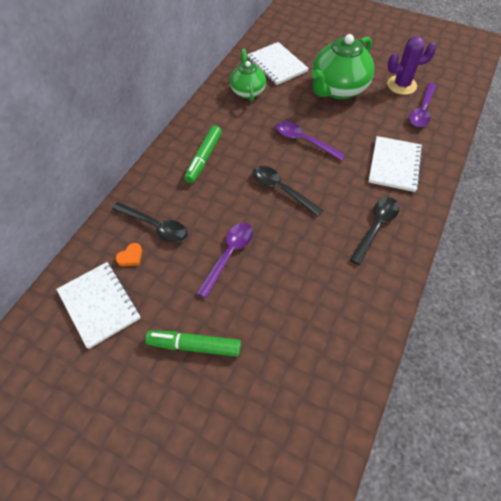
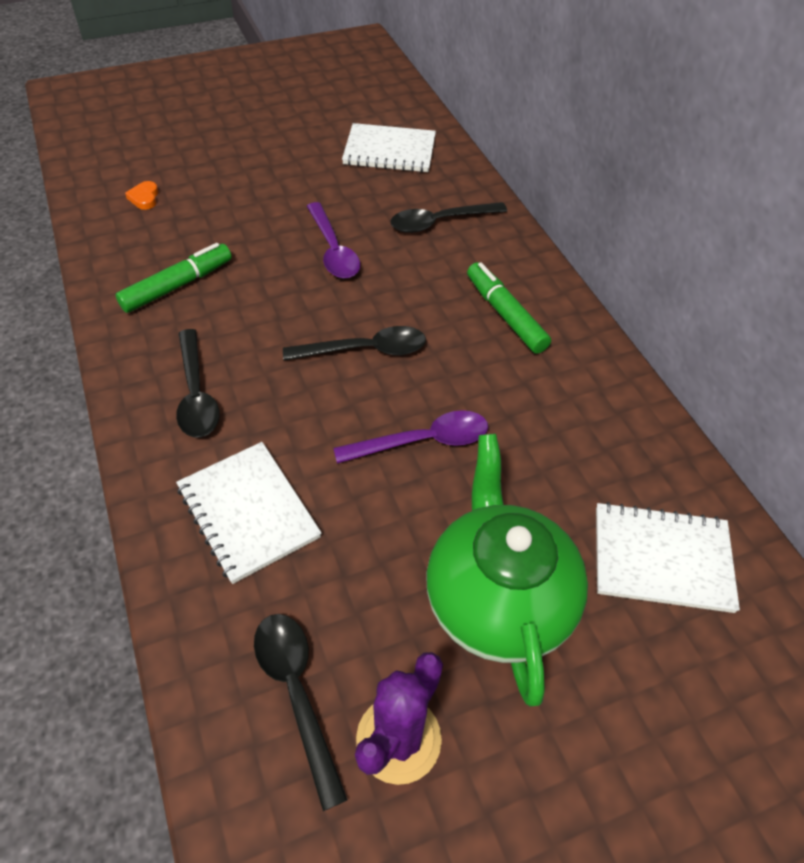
camera: 130 degrees right, 5 degrees down
orange heart [115,243,142,266] -> orange heart moved to [125,181,159,210]
green marker [145,331,241,357] -> green marker moved to [116,243,232,313]
green teapot [230,49,266,102] -> none
purple spoon [409,83,437,127] -> black spoon [254,614,348,811]

